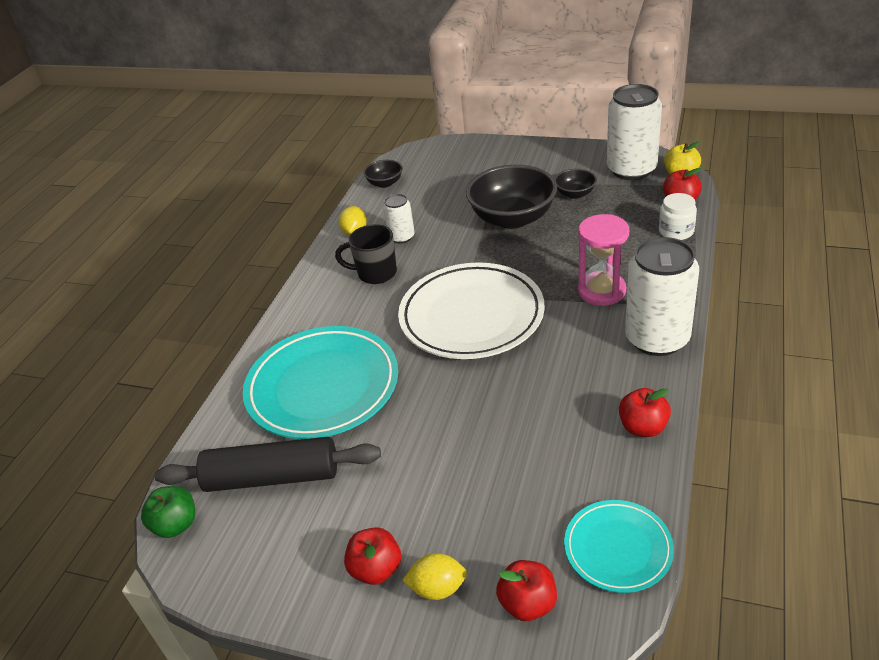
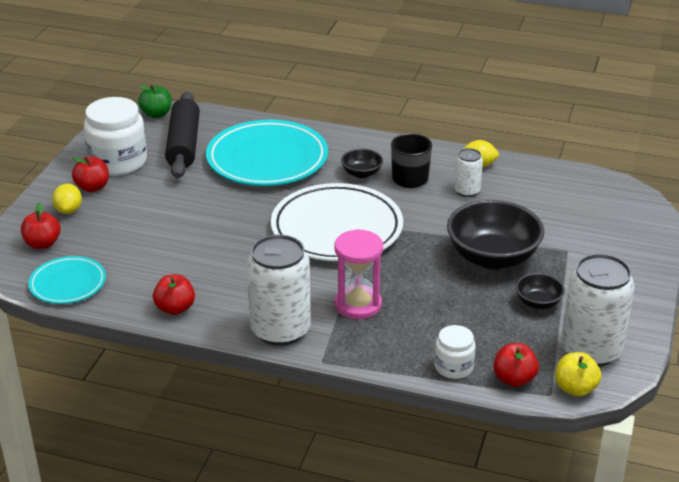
camera: 85 degrees right, 5 degrees down
black bowl [363,160,403,188] -> black bowl moved to [341,149,383,178]
none -> white jar [84,97,147,176]

